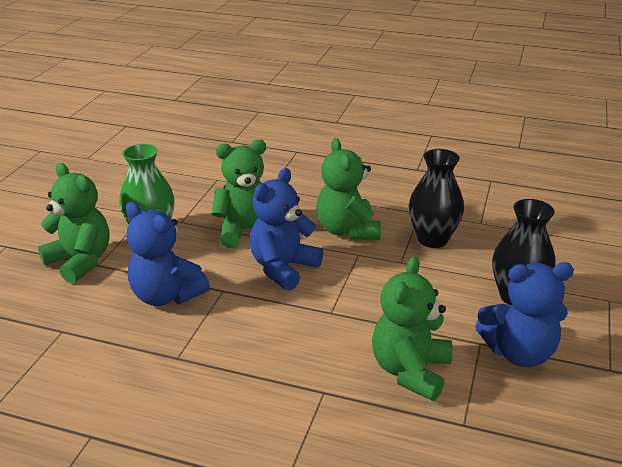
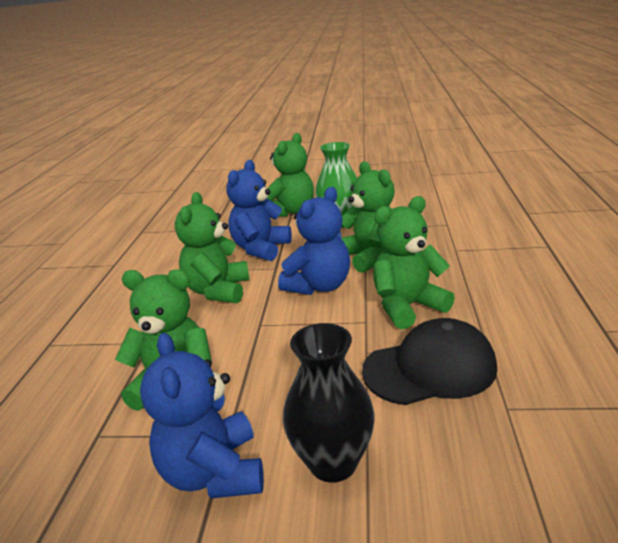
camera: 80 degrees right, 5 degrees down
blue teddy bear [250,168,323,291] -> blue teddy bear turned 105 degrees clockwise [278,187,350,295]
black vase [409,149,464,248] -> black cap [362,318,497,405]
none -> green teddy bear [175,192,250,303]

